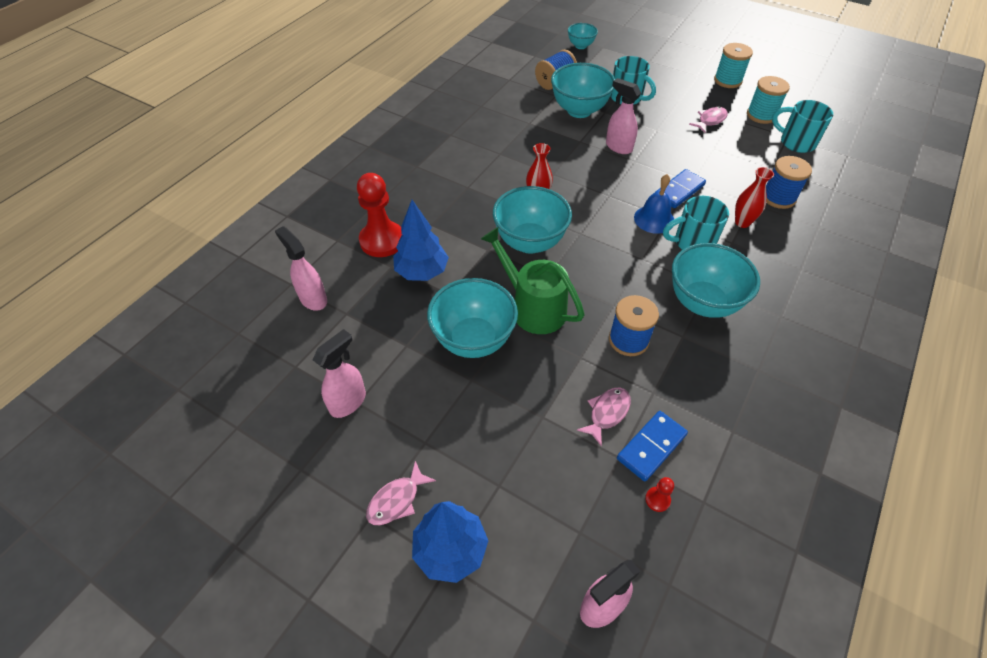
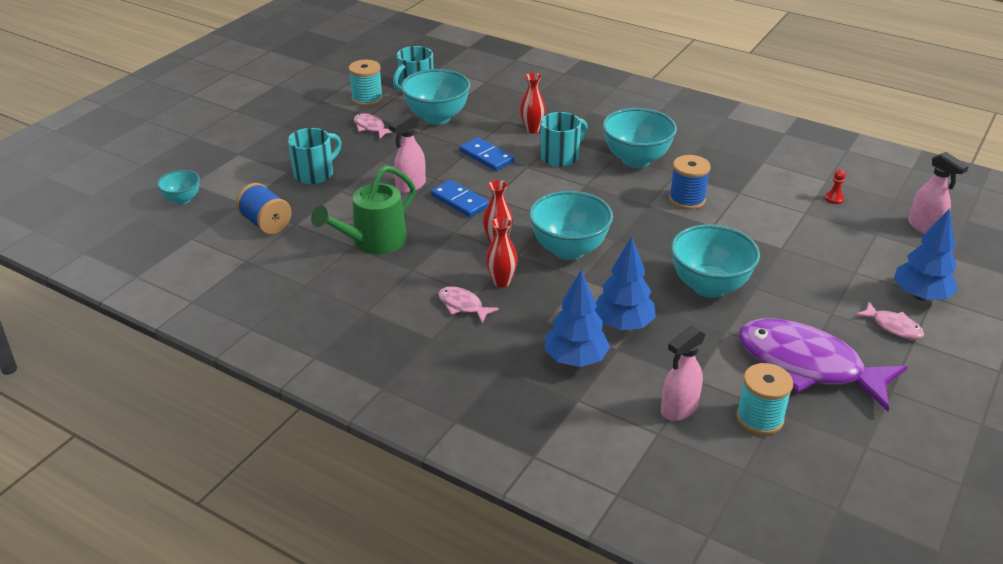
camera: 90 degrees left, 15 degrees down
pink spray bottle [313,329,366,418] -> purple fish [738,319,908,411]
red pawn [357,173,402,257] -> blue tree [544,270,610,367]
green watering can [481,227,584,334] -> green watering can moved to [311,166,416,254]
turquoise bowl [551,63,615,118] -> turquoise bowl moved to [401,69,471,125]
pink fish [577,388,631,447] -> pink fish moved to [439,286,499,323]
blue domino [617,411,688,481] -> blue domino moved to [431,180,489,217]
blue bell [634,174,674,234] -> none
turquoise mug [663,196,729,250] -> turquoise mug turned 120 degrees counterclockwise [540,112,588,167]
turquoise spool [714,43,753,88] -> turquoise spool moved to [736,363,793,435]
blue spool [766,156,812,209] -> none
none -> red vase [486,217,518,288]

